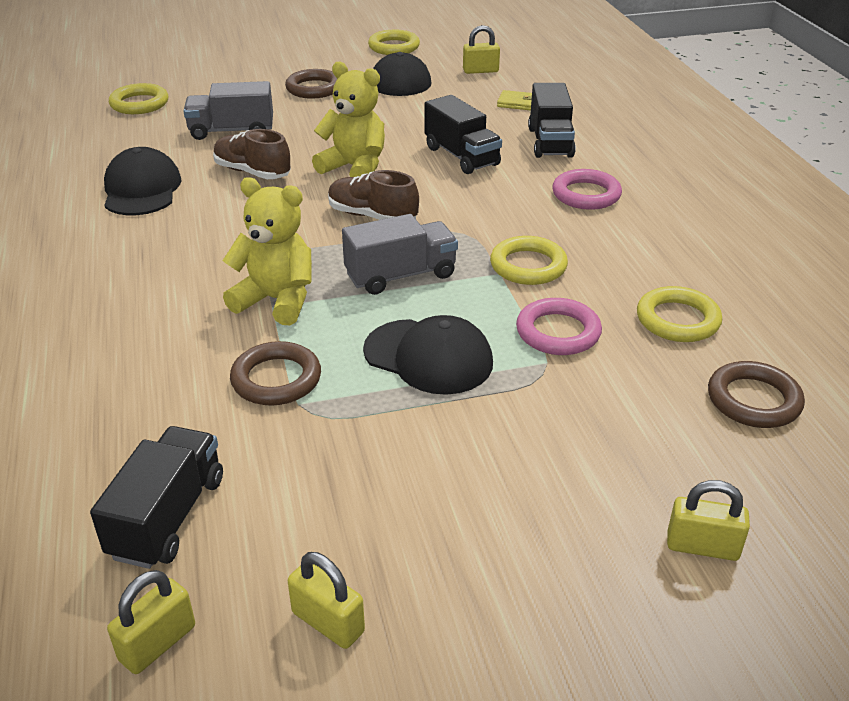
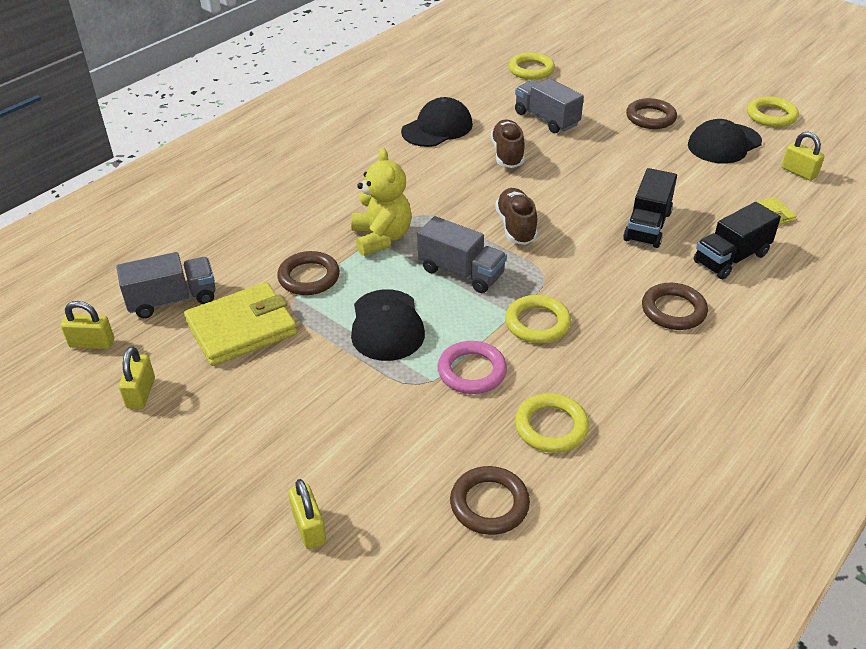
camera: 55 degrees right, 5 degrees up
black truck [90,426,223,569] -> grey truck [116,252,216,318]
yellow teddy bear [312,61,385,177] -> none
pink ring [552,169,622,210] -> brown ring [642,283,708,330]
none -> yellow wallet [184,282,297,366]

